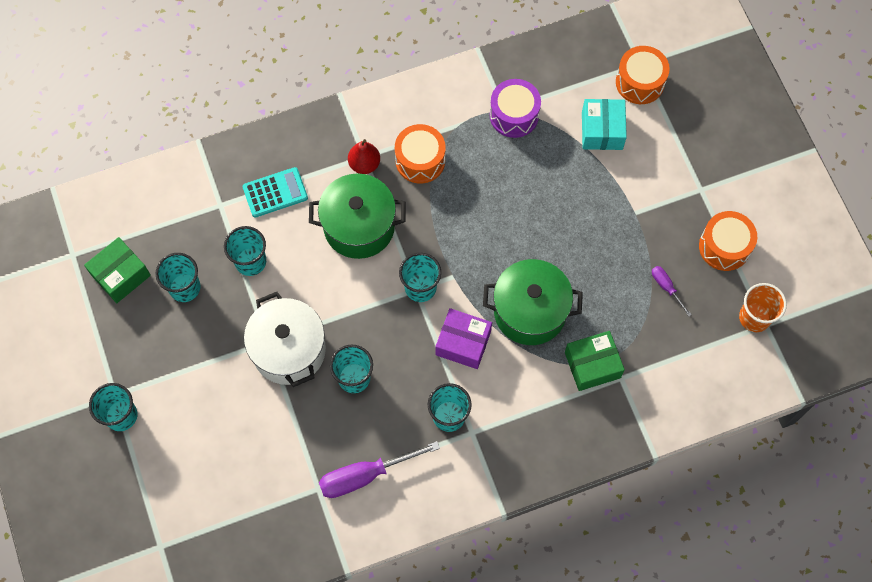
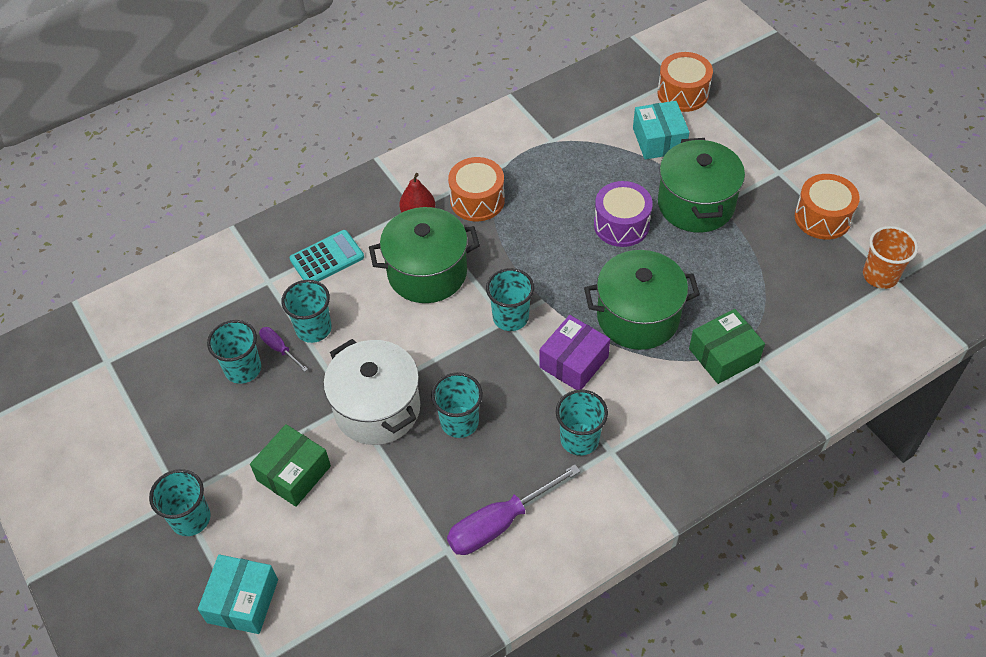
camera: 10 degrees left, 15 degrees down
green box [84,237,151,303] -> green box moved to [250,424,331,507]
purple box [435,308,492,369] -> purple box turned 60 degrees counterclockwise [539,315,610,390]
purple drum [490,79,541,138] -> purple drum moved to [594,181,653,247]
purple screwdriver [652,266,692,316] -> purple screwdriver moved to [259,327,308,372]
none -> turquoise box [198,554,278,634]
none -> green pot [658,138,745,233]

